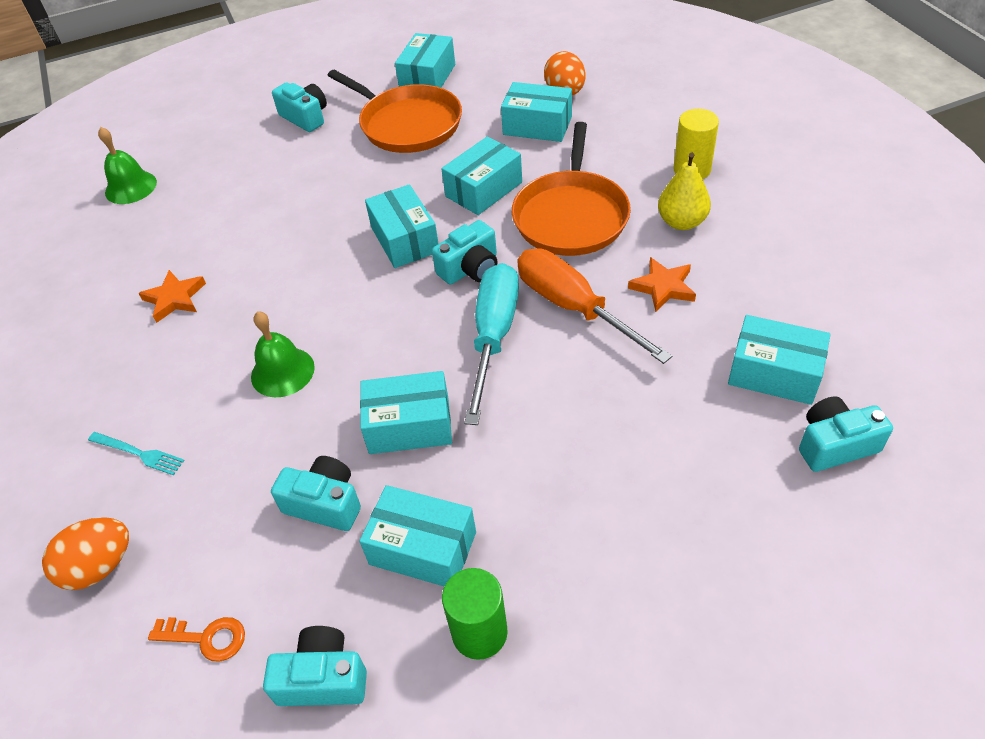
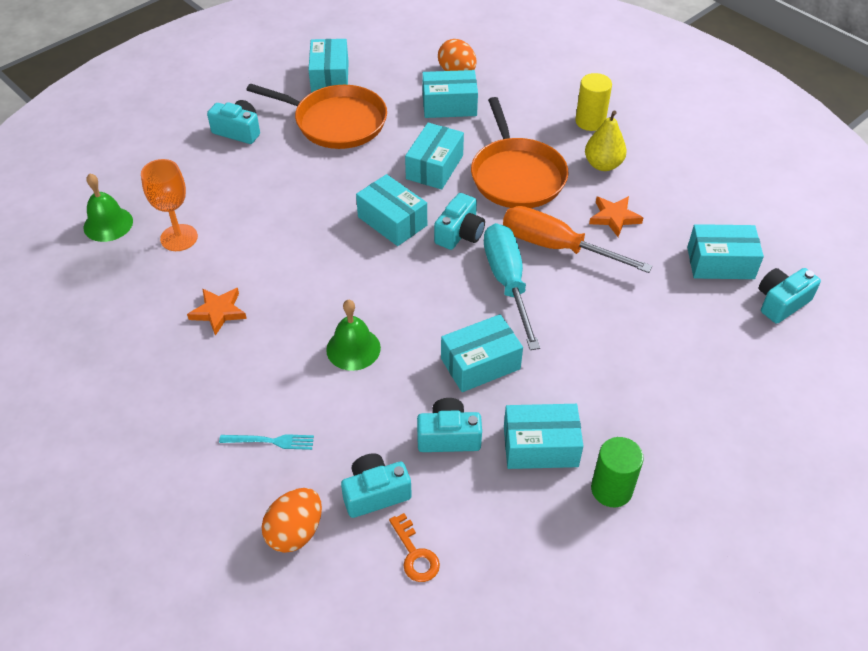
camera: 25 degrees left, 0 degrees up
orange key [148,617,245,662] -> orange key turned 75 degrees clockwise [389,513,440,582]
turquoise camera [263,626,367,706] -> turquoise camera moved to [341,453,412,518]
none -> orange goblet [141,159,198,251]

